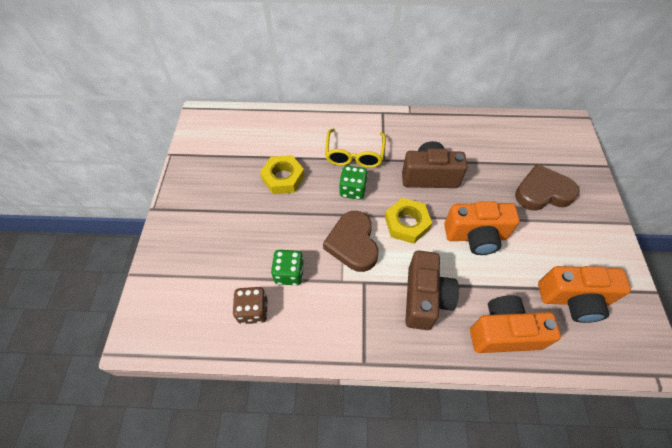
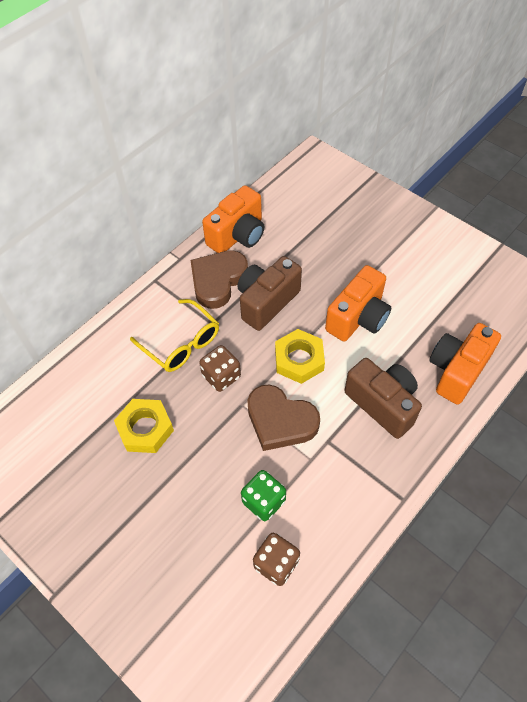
camera: 50 degrees left, 0 degrees up
green dice [339,166,368,200] -> brown dice [199,345,241,392]
brown heart [515,164,580,211] -> brown heart moved to [191,250,248,309]
orange camera [538,266,631,323] -> orange camera moved to [202,185,264,253]

